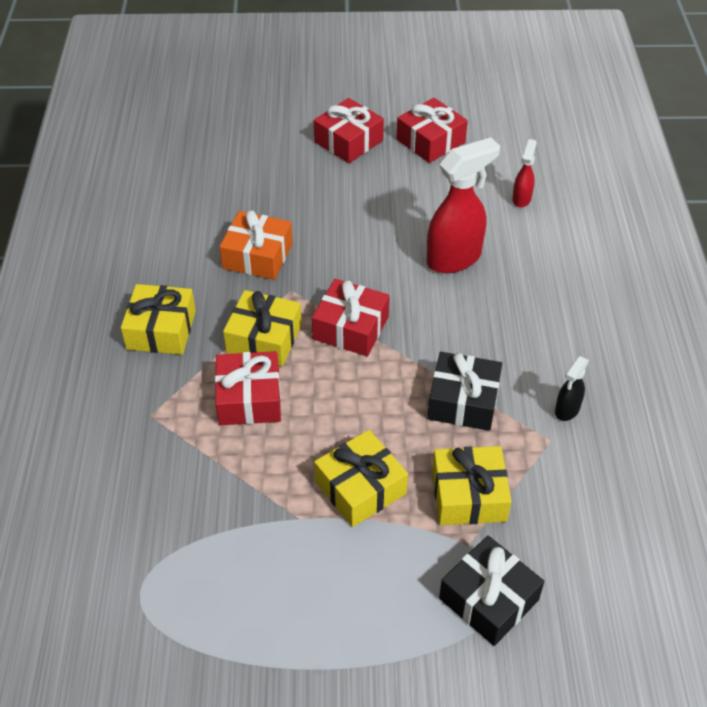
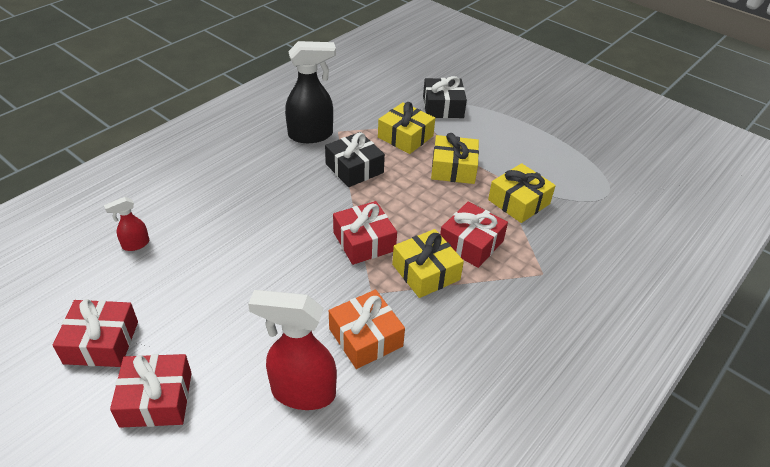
camera: 140 degrees left, 5 degrees down
yellow gift [121,284,196,355] -> yellow gift moved to [488,163,556,223]
red spray bottle [427,137,500,273] -> red spray bottle moved to [248,290,337,410]
black spray bottle [555,356,589,421] -> black spray bottle [285,41,336,143], size x2.01

